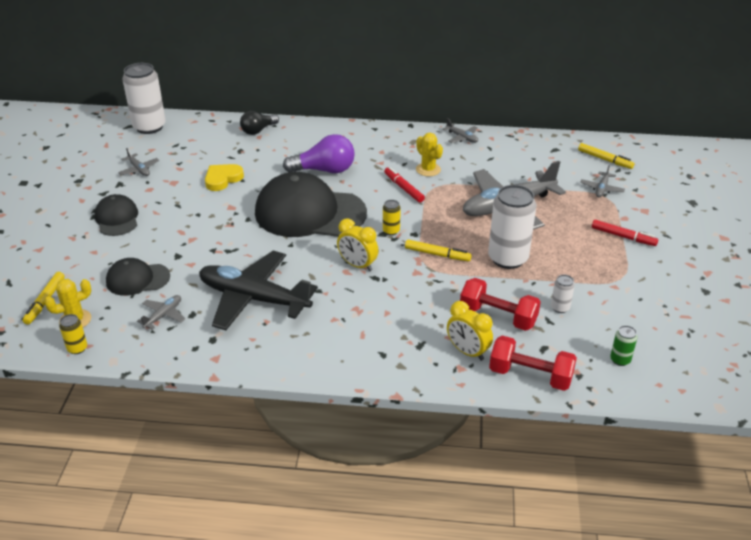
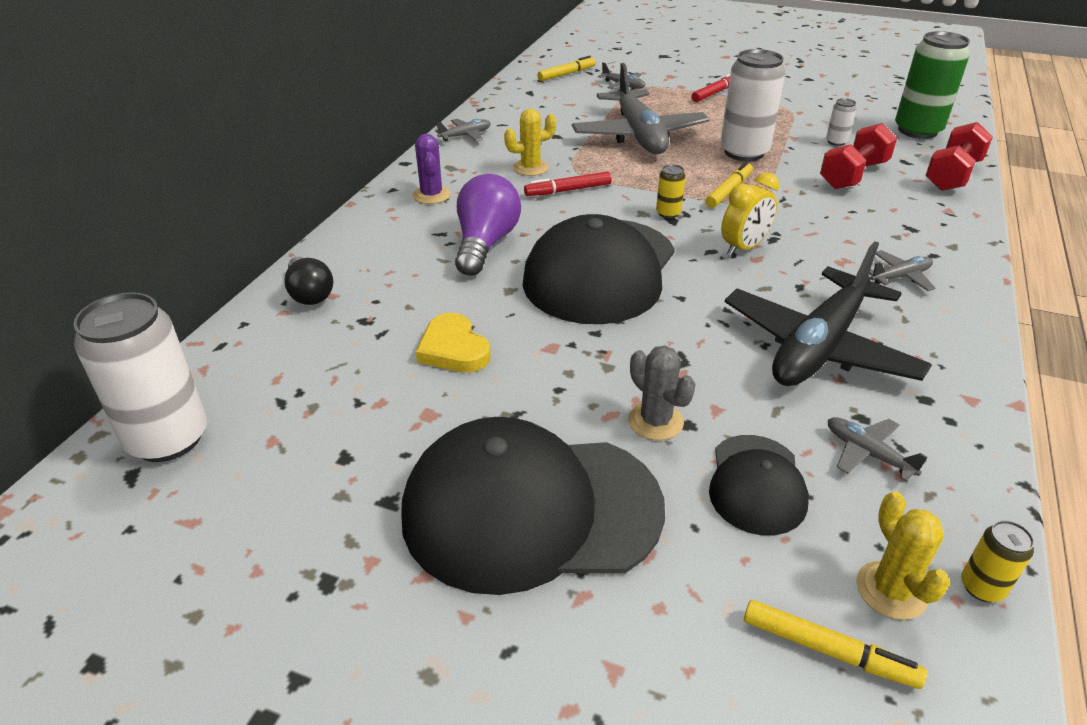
camera: 75 degrees left, 0 degrees up
black cap [94,194,138,236] -> black cap [401,417,665,595], size x1.96
grey plane [118,148,159,176] -> grey plane moved to [869,250,935,291]
yellow clock [447,301,493,361] -> none
green can [610,325,637,366] -> green can [895,31,970,139], size x2.24
none -> purple cactus [412,134,451,204]
none -> grey cactus [628,345,696,440]

